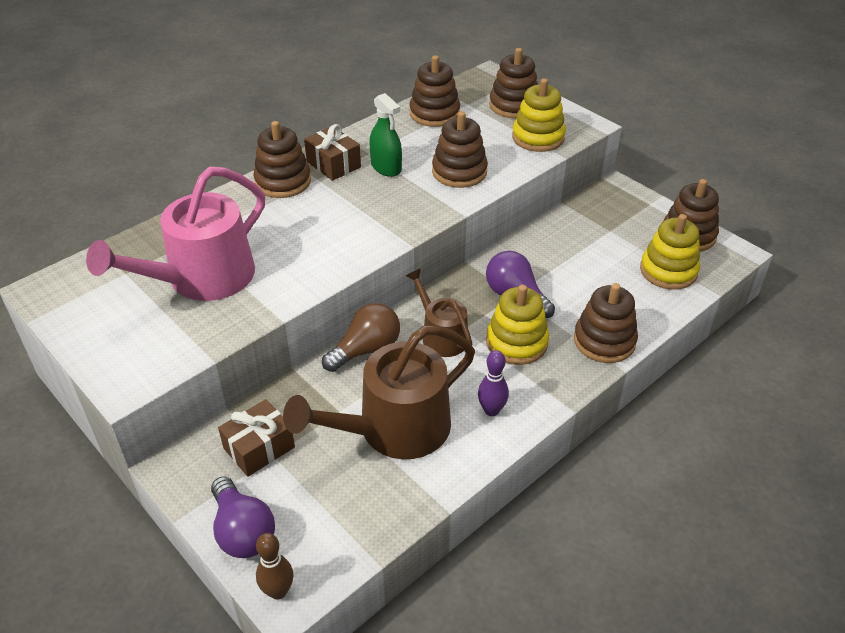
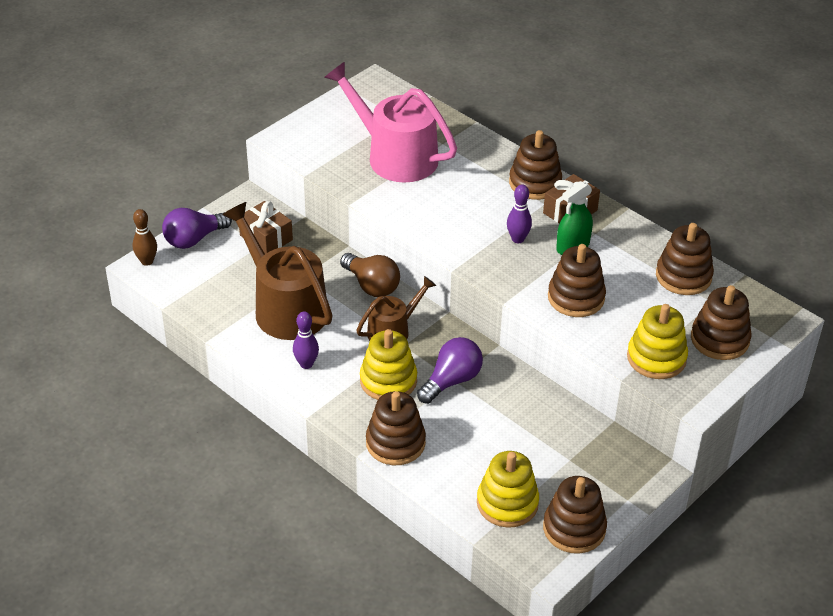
camera: 85 degrees right, 0 degrees up
none -> purple bowling pin [507,184,532,243]

